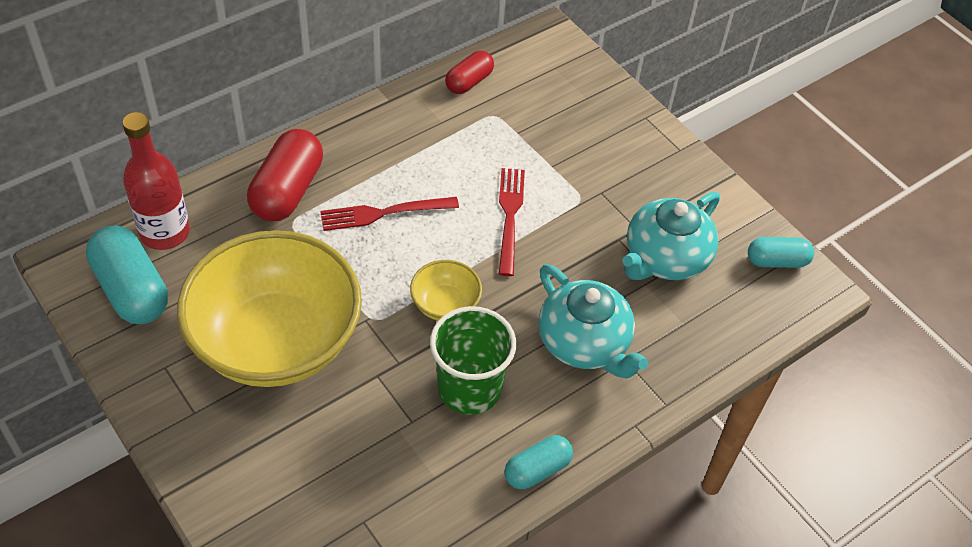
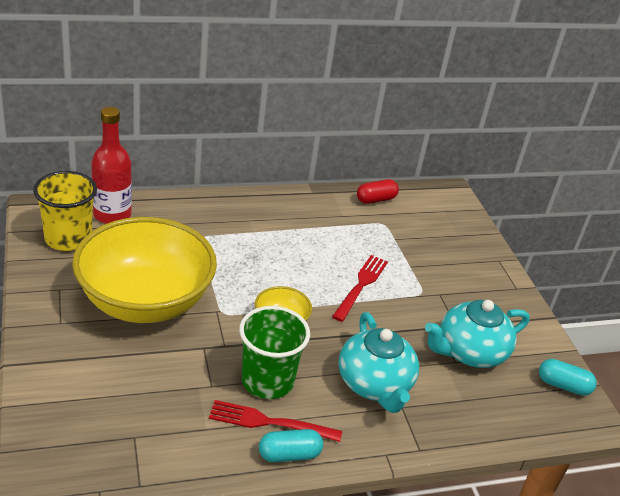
camera: 20 degrees right, 15 degrees down
turquoise capsule [86,225,168,324] -> yellow cup [33,171,97,251]
red capsule [247,129,323,222] -> none
red fork [320,197,459,231] -> red fork moved to [209,400,342,442]

